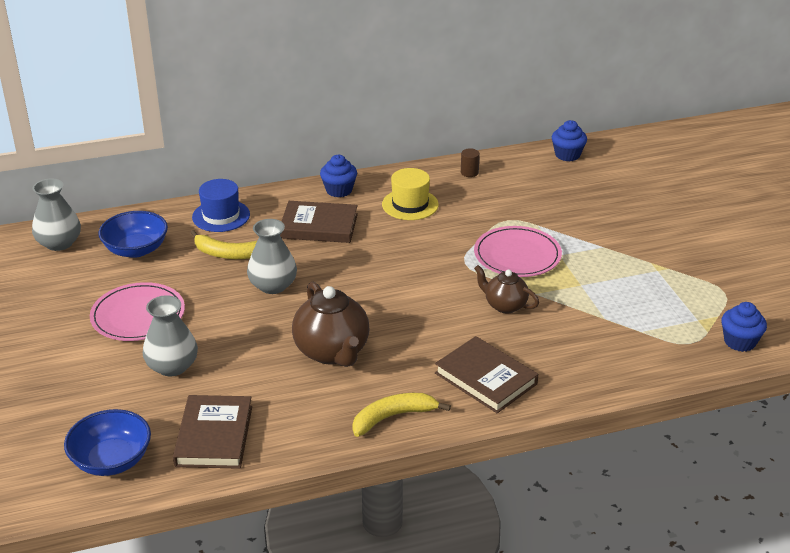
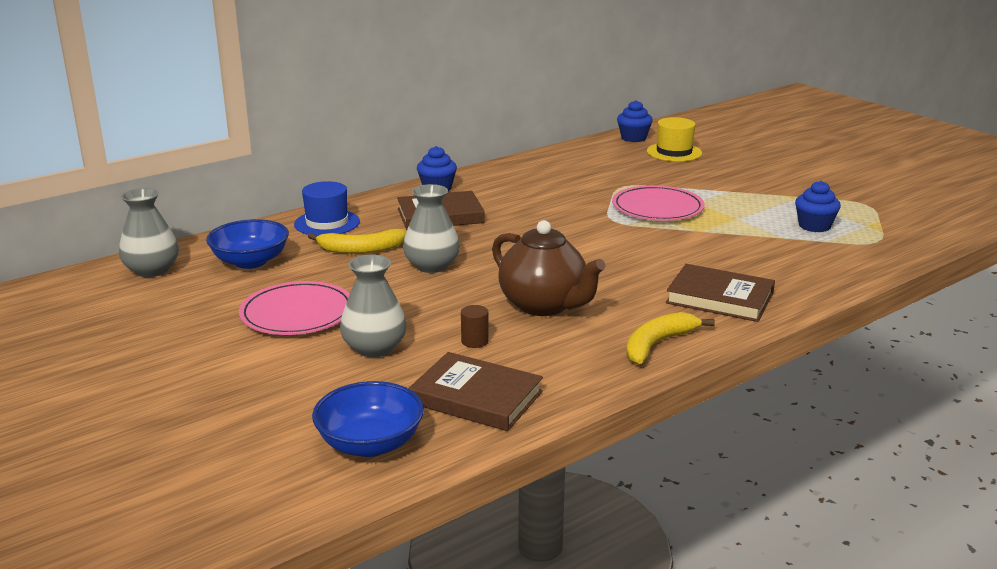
camera: 20 degrees left, 10 degrees down
brown book [173,395,252,469] -> brown book turned 45 degrees counterclockwise [409,352,543,431]
yellow hat [382,168,439,220] -> yellow hat moved to [647,117,702,162]
brown cylinder [461,148,480,177] -> brown cylinder moved to [461,305,489,348]
brown teapot [474,265,539,314] -> none
blue cupcake [721,302,767,352] -> blue cupcake moved to [795,181,841,232]

